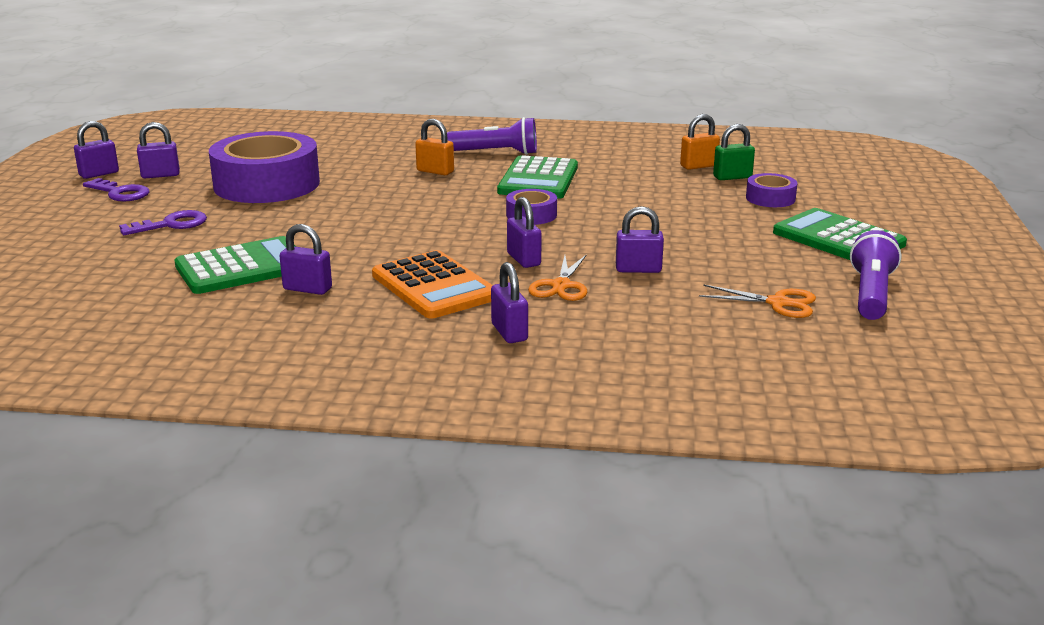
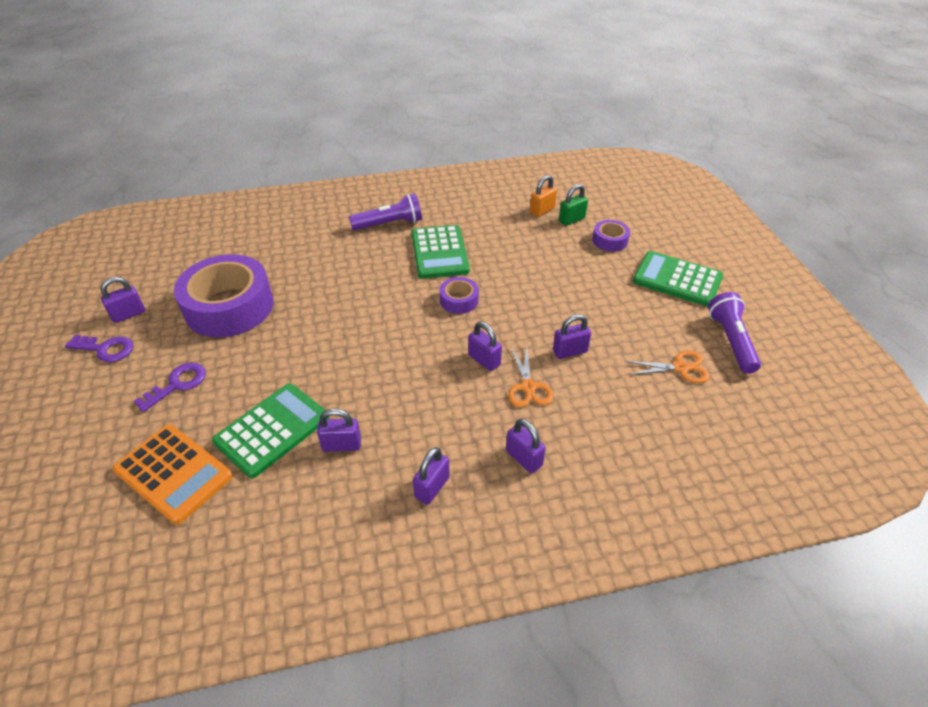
camera: 20 degrees left, 20 degrees up
purple padlock [74,121,119,179] -> purple padlock moved to [413,447,450,505]
orange calculator [372,250,493,318] -> orange calculator moved to [112,425,233,525]
orange padlock [415,119,454,175] -> none

